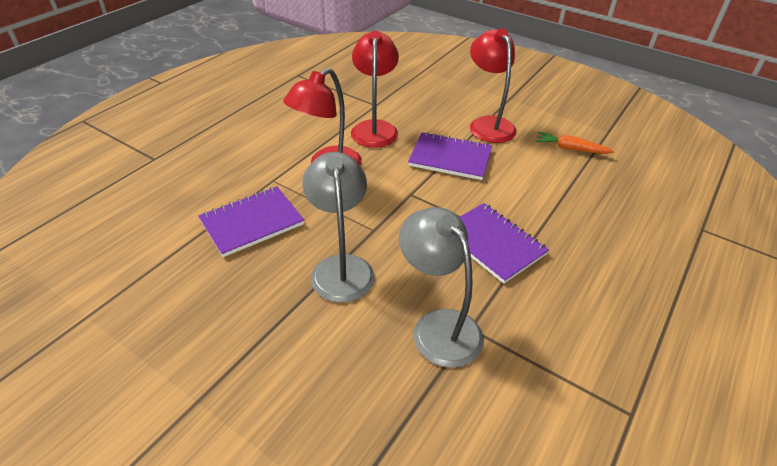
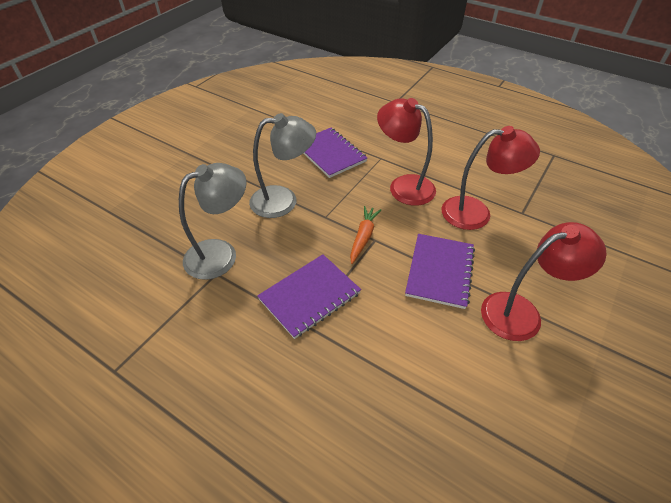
camera: 90 degrees right, 5 degrees up
orange carrot [536,132,615,154] -> orange carrot moved to [350,206,381,264]

